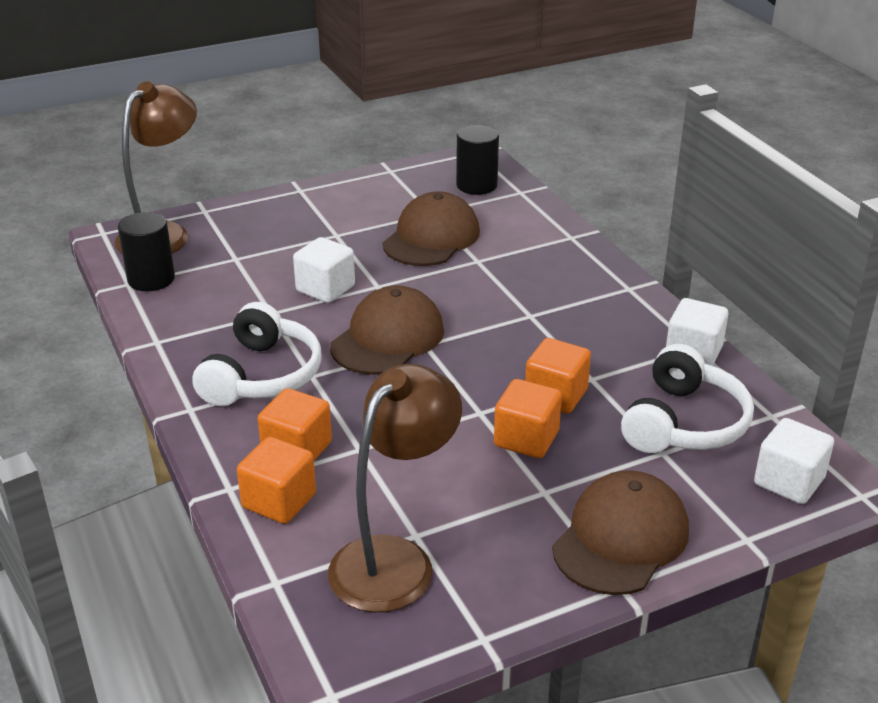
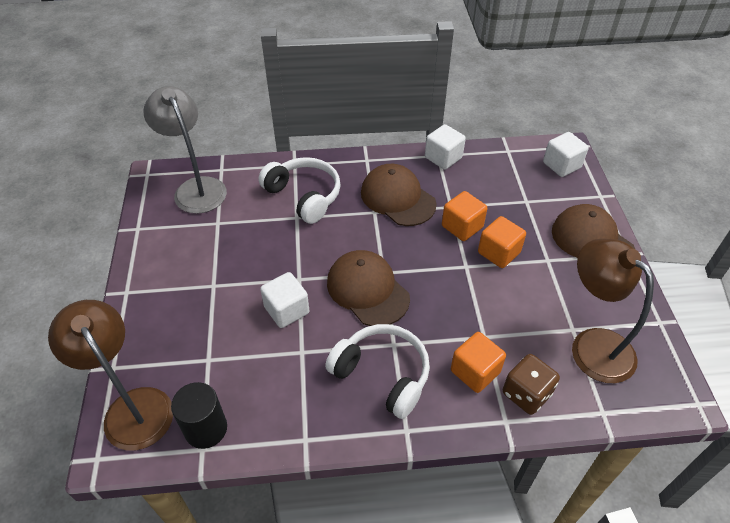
camera: 70 degrees left, 15 degrees up
orange cube [237,437,316,524] -> brown dice [503,354,560,415]
brown cap [383,191,480,266] -> brown cap moved to [361,164,436,226]
black cylinder [456,125,499,195] -> grey lamp [143,86,227,214]
white headphones [621,344,754,453] -> white headphones moved to [258,157,341,224]

